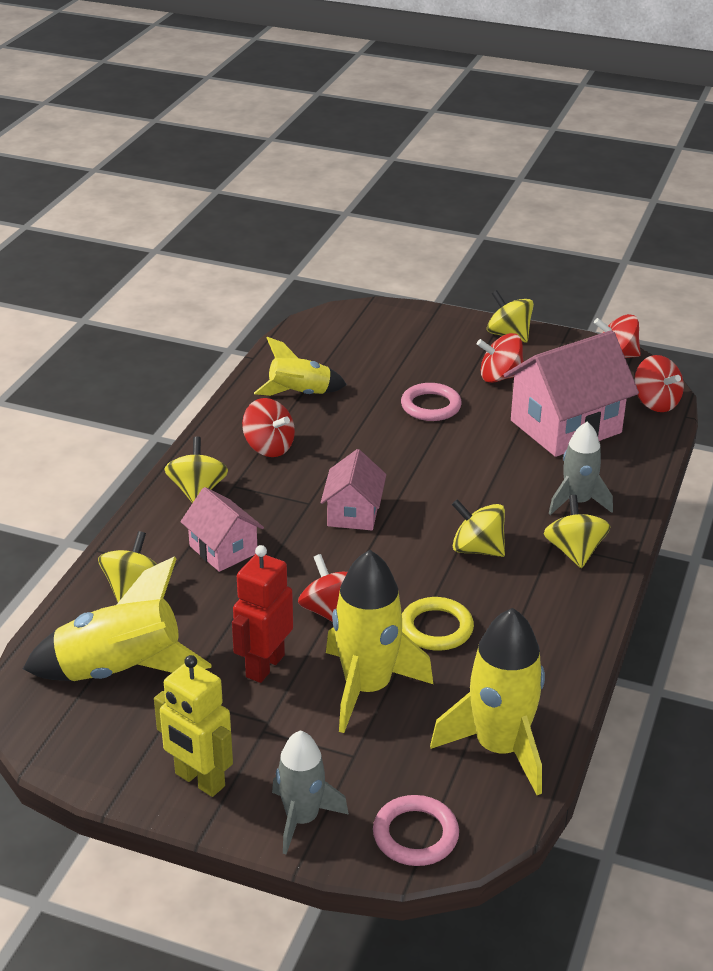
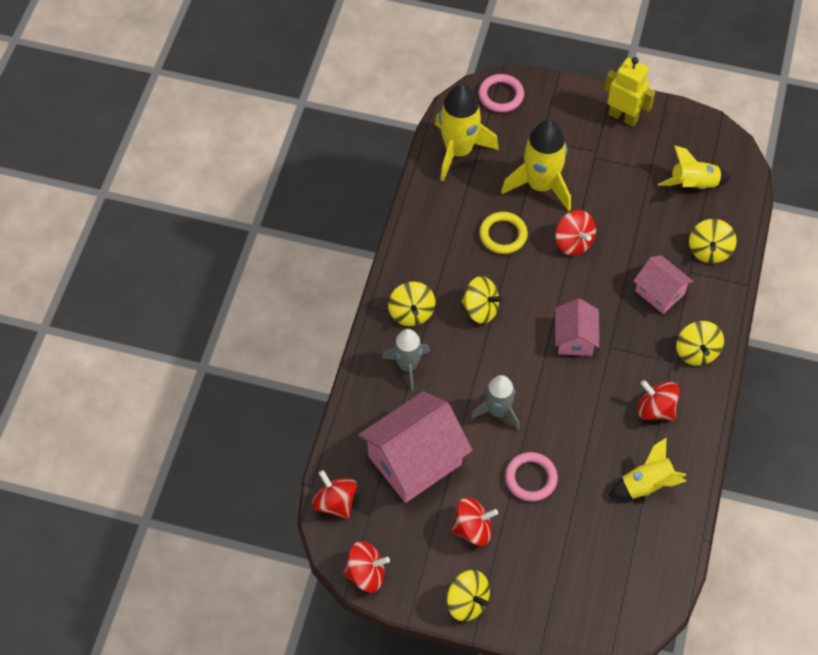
camera: 175 degrees right, 25 degrees up
yellow rocket [23,557,212,681] -> yellow rocket [658,146,731,189], size x0.64
red robot [232,545,293,683] -> none
grey rocket [272,730,349,854] -> grey rocket moved to [471,375,520,430]

